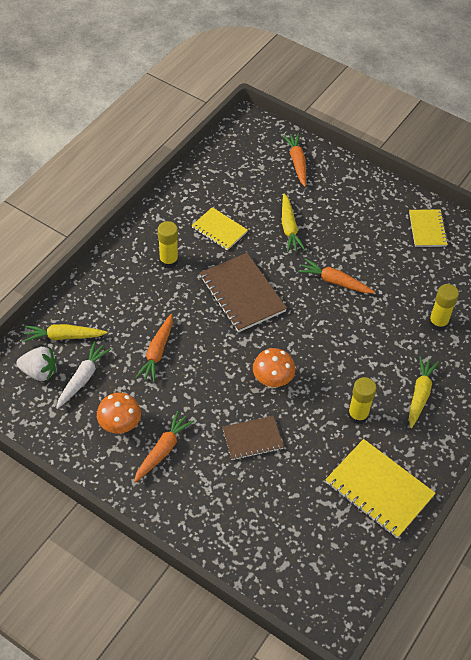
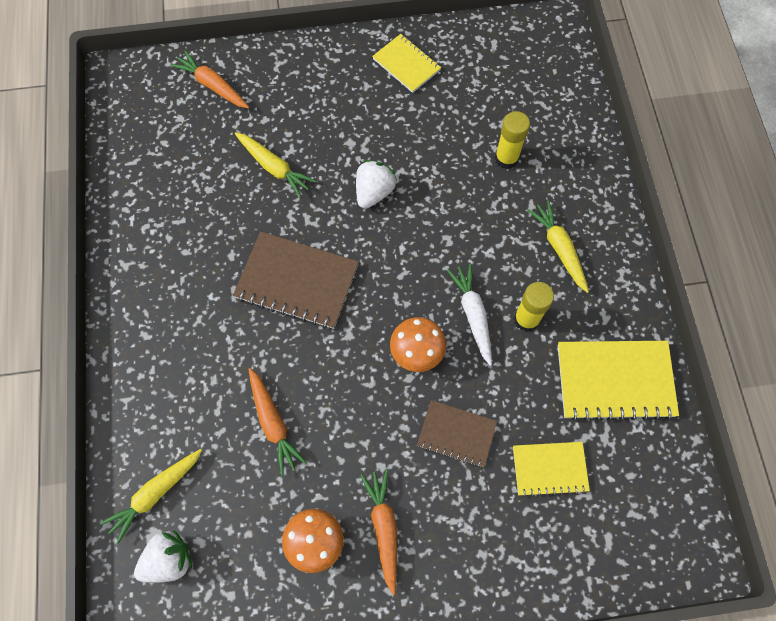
camera: 40 degrees left, 15 degrees up
white carrot [56,341,111,409] -> white carrot moved to [447,264,492,366]
yellow glue stick [158,221,178,269] -> none
yellow notebook [192,207,248,251] -> yellow notebook moved to [513,442,590,497]
brown notebook [222,416,284,460] -> brown notebook turned 75 degrees clockwise [417,400,497,468]
orange carrot [298,259,375,293] -> white strawberry [356,160,397,209]

